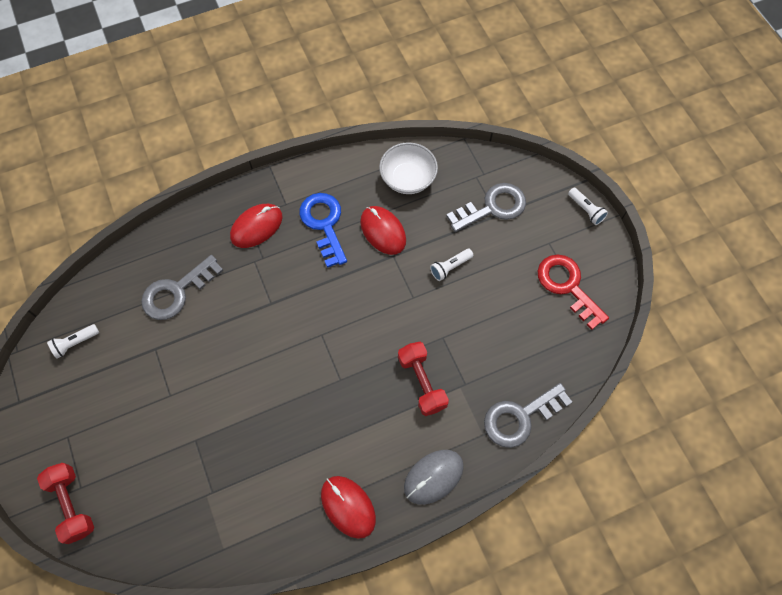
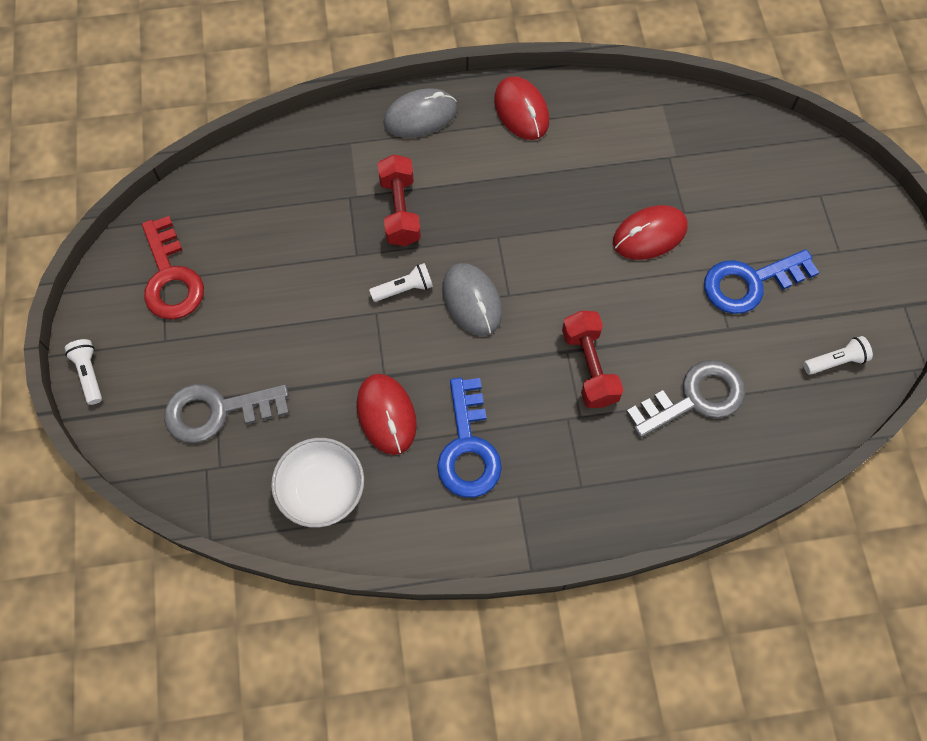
camera: 165 degrees left, 0 degrees up
red dumbbell [37,463,94,544] -> red dumbbell moved to [562,311,624,408]
red mouse [230,204,283,248] -> red mouse moved to [613,205,688,260]
white flashlight [430,249,473,281] -> white flashlight moved to [369,263,433,302]
grey key [484,383,572,448] -> none
none -> grey mouse [442,263,502,336]
none -> blue key [704,249,819,314]

